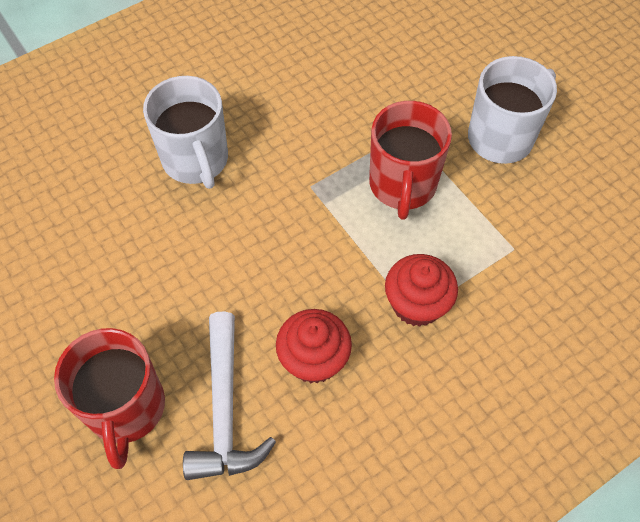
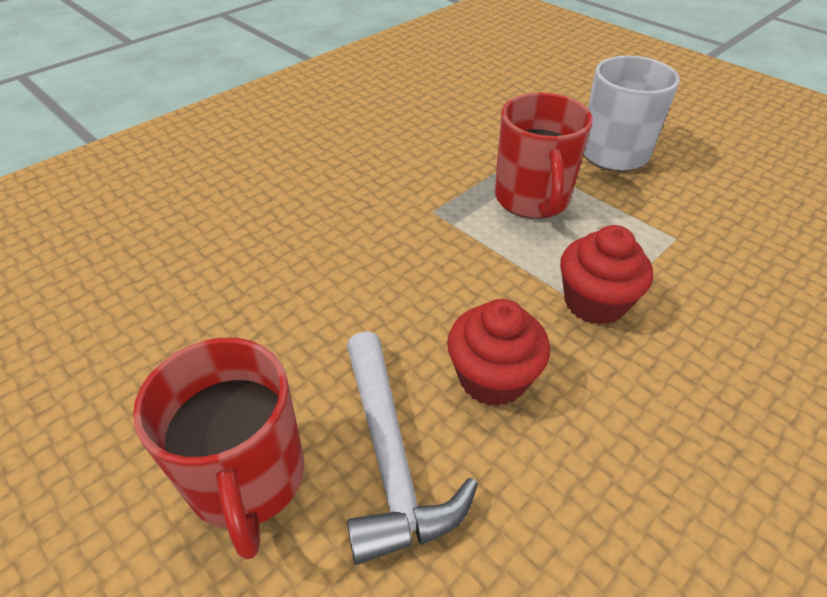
camera: 10 degrees left, 15 degrees down
white mug [143,76,228,189] -> none

